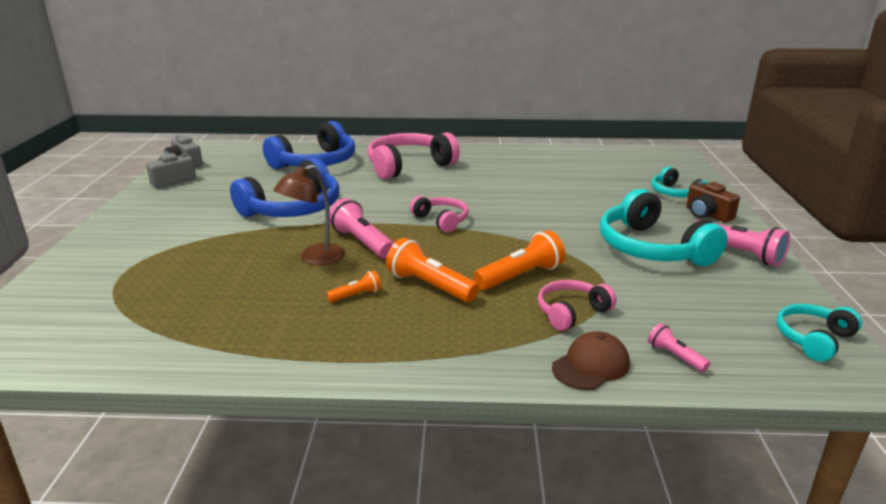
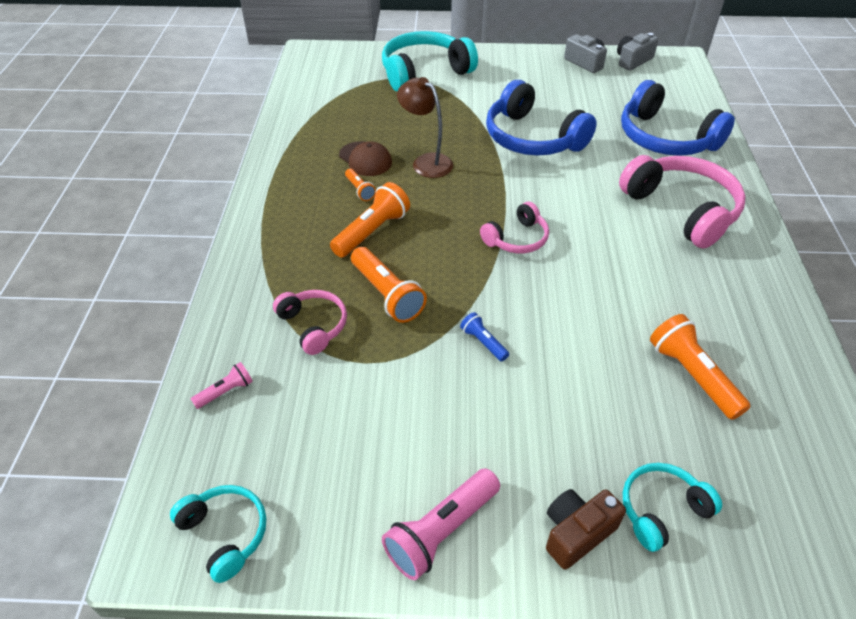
camera: 90 degrees right, 20 degrees up
pink flashlight [329,198,394,258] -> none
brown cap [552,331,630,390] -> brown cap moved to [339,141,392,176]
turquoise headphones [600,189,727,266] -> turquoise headphones moved to [382,31,478,91]
none -> blue flashlight [460,312,509,362]
none -> orange flashlight [650,314,751,420]

